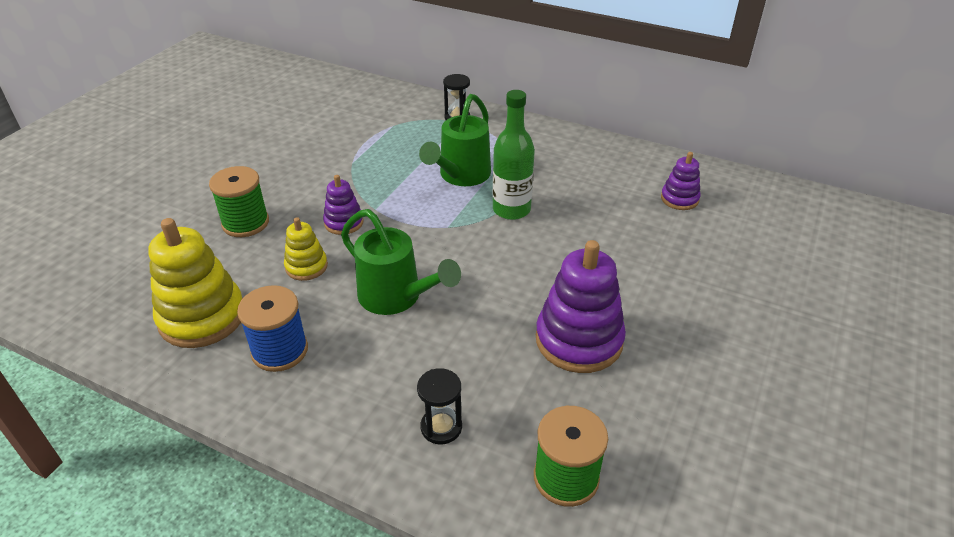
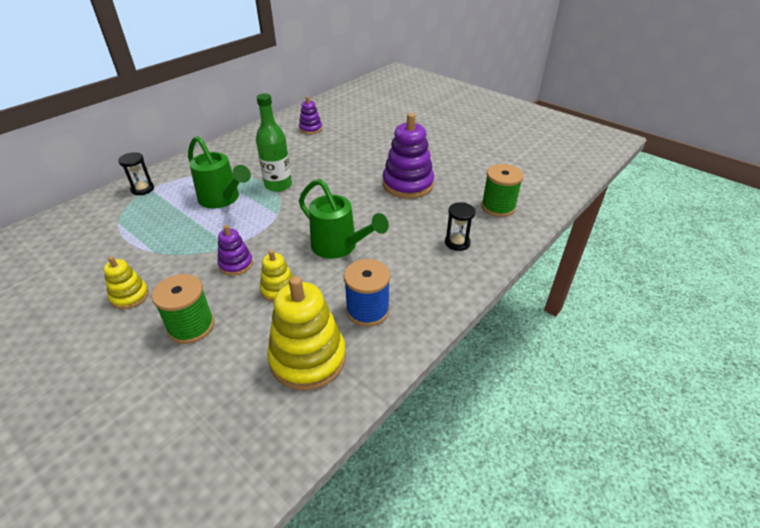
camera: 75 degrees left, 0 degrees up
green watering can [341,209,461,315] -> green watering can turned 75 degrees clockwise [299,179,389,259]
none -> yellow stacking toy [104,256,149,309]

